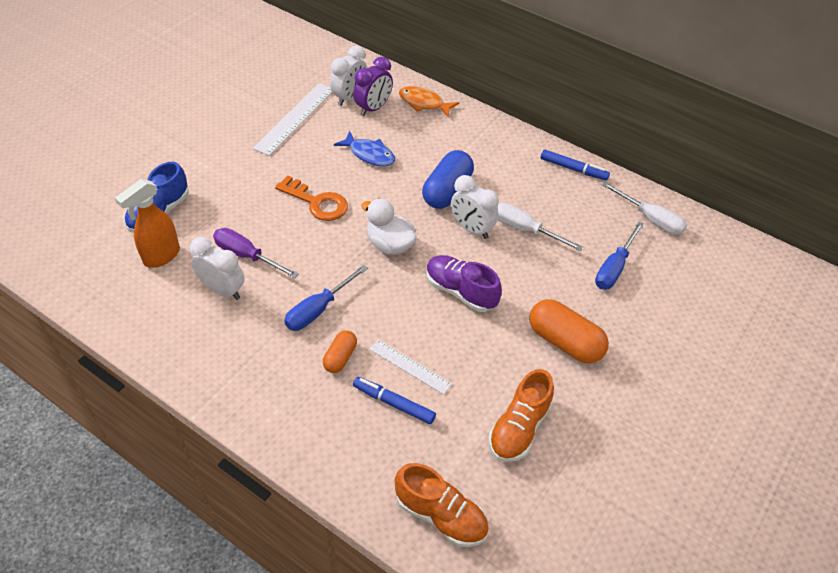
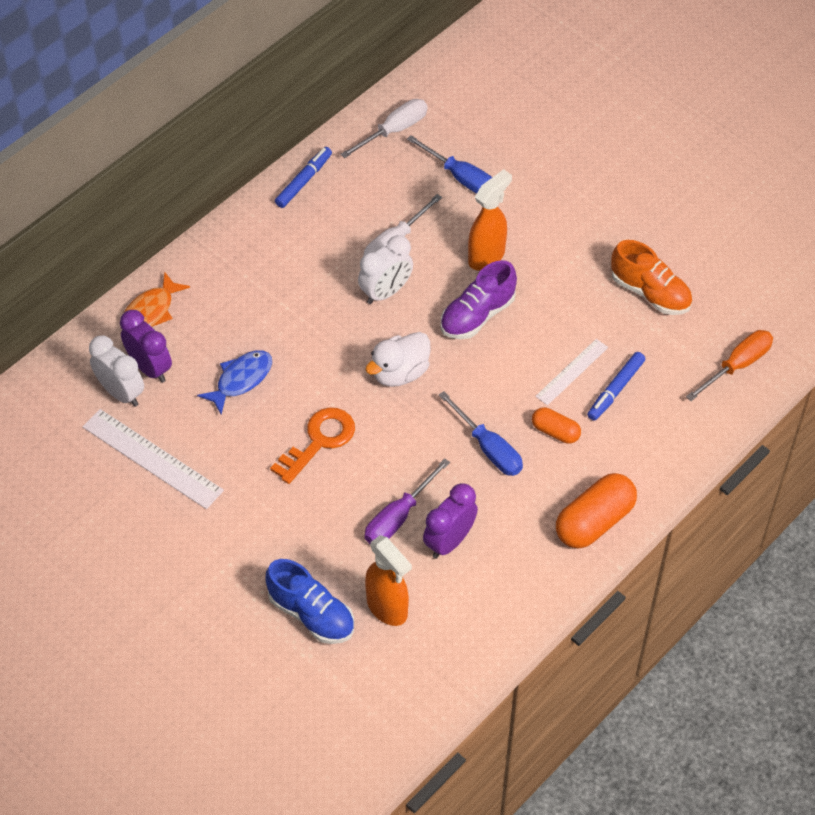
camera: 80 degrees left, 5 degrees up
white clock [190,237,245,300] -> purple clock [423,483,478,559]
orange shoe [395,463,489,547] -> orange screwdriver [686,330,773,401]
blue capsule [422,150,474,209] -> none
orange capsule [529,299,609,363] -> orange capsule moved to [556,473,637,549]
none -> orange spray bottle [468,169,512,271]

